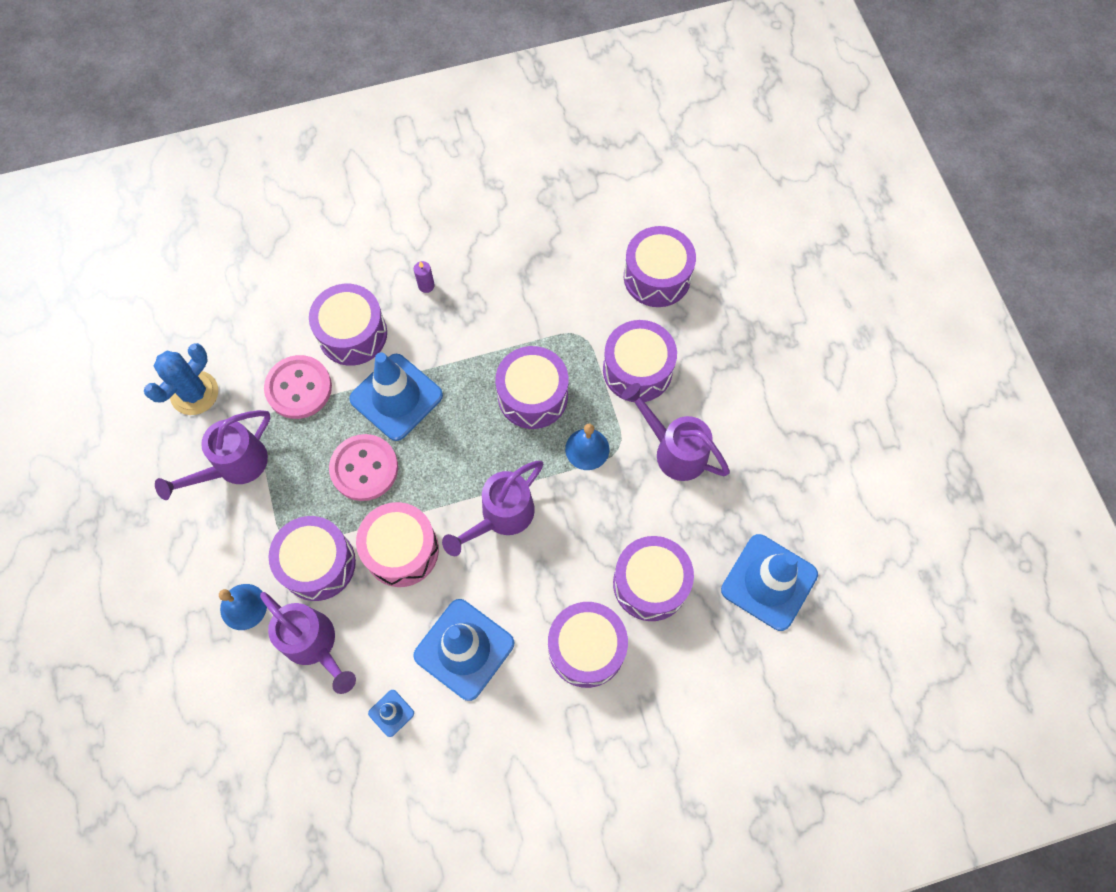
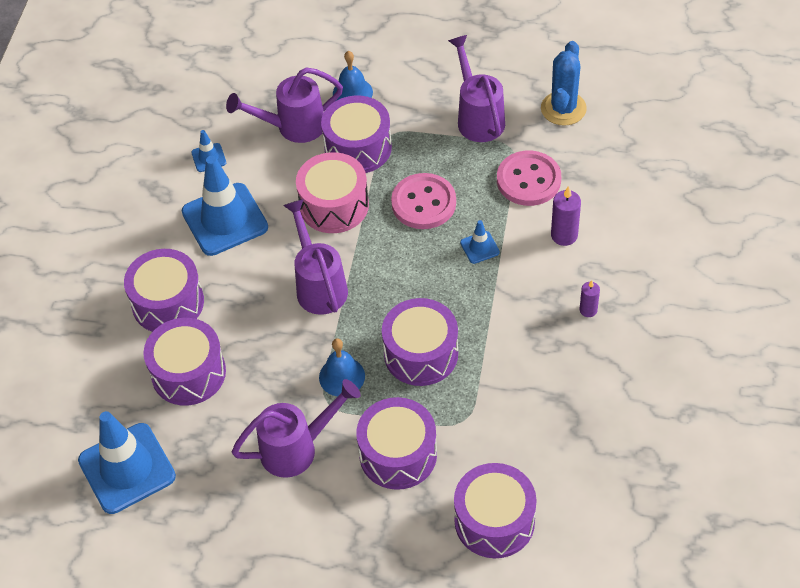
camera: 120 degrees right, 15 degrees down
blue cactus [144,343,218,415] -> blue cactus turned 45 degrees clockwise [541,41,587,126]
purple drum [309,284,387,366] -> purple candle [551,186,581,246]
blue traffic cone [349,353,443,441] -> blue traffic cone [460,220,500,264], size x0.44

